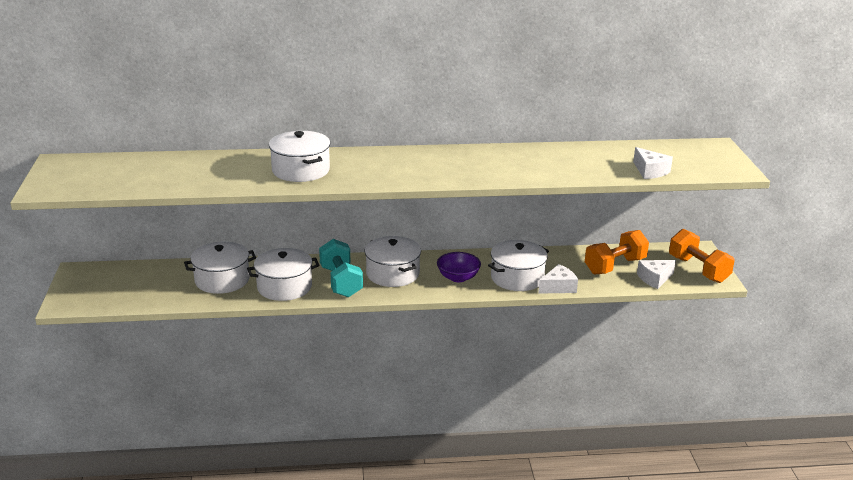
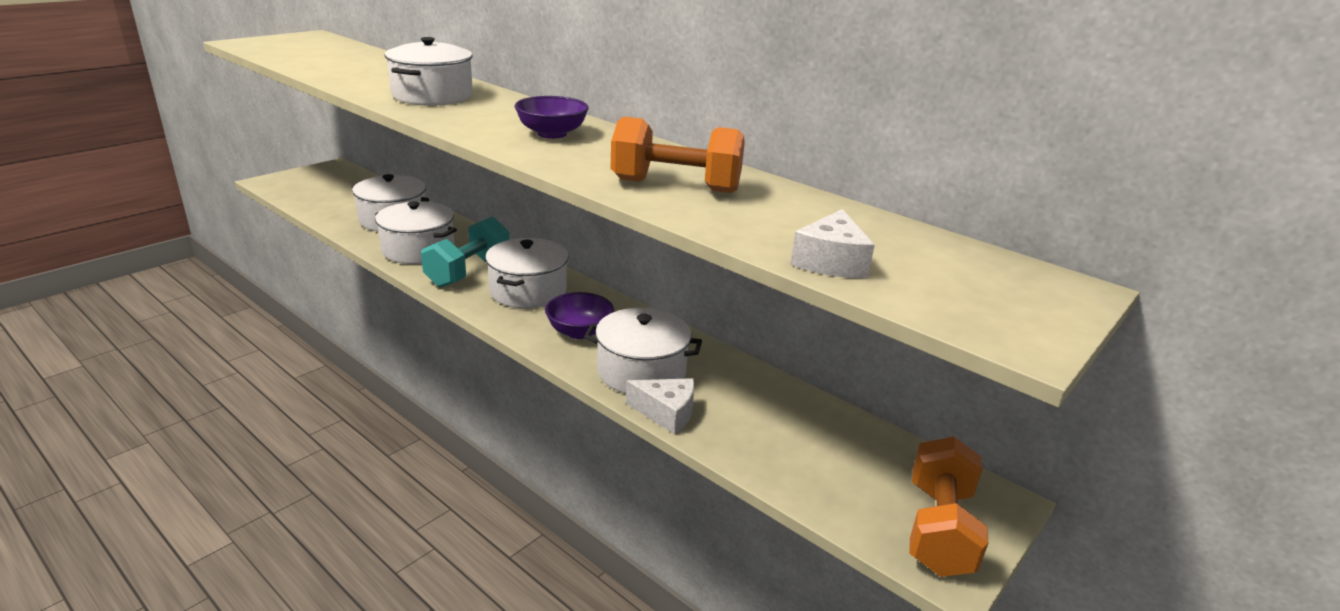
camera: 45 degrees right, 0 degrees up
orange dumbbell [585,230,649,275] -> orange dumbbell moved to [611,117,745,193]
white cheese [637,260,676,289] -> none
none -> purple bowl [514,96,589,139]

